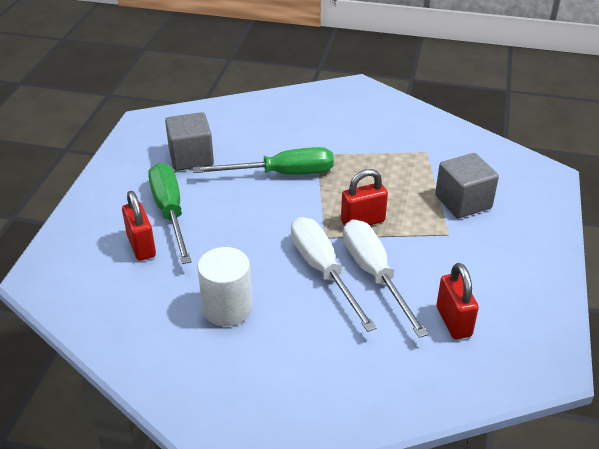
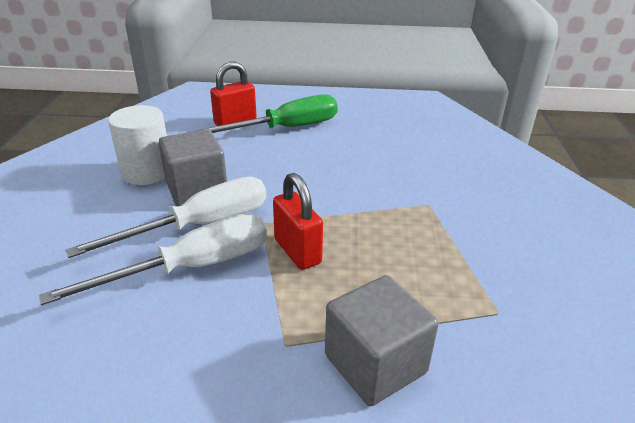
camera: 80 degrees right, 5 degrees down
grey cube [165,112,214,171] -> grey cube moved to [159,129,227,206]
green screwdriver [193,147,334,175] -> none
red padlock [436,263,479,339] -> none

